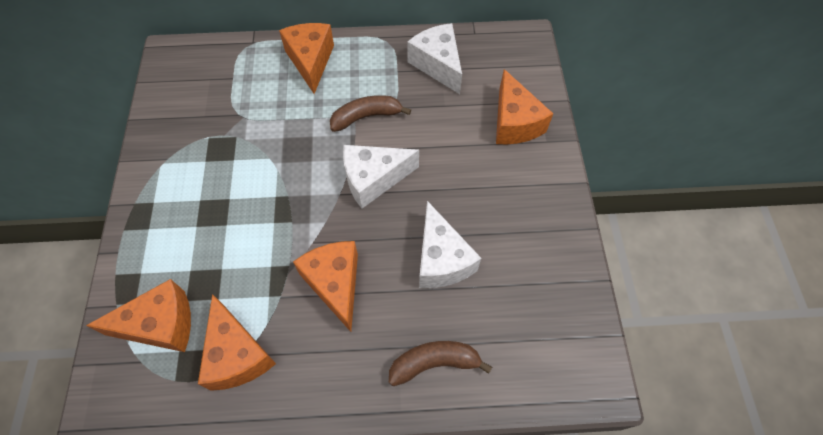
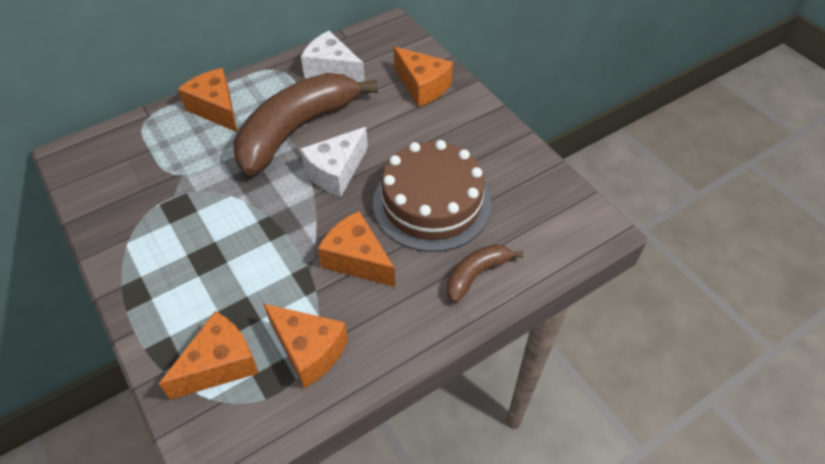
camera: 30 degrees left, 10 degrees down
brown banana [330,95,411,132] -> brown banana [233,73,378,175], size x2.16
white cheese [419,201,481,288] -> brown cake [373,140,492,252]

